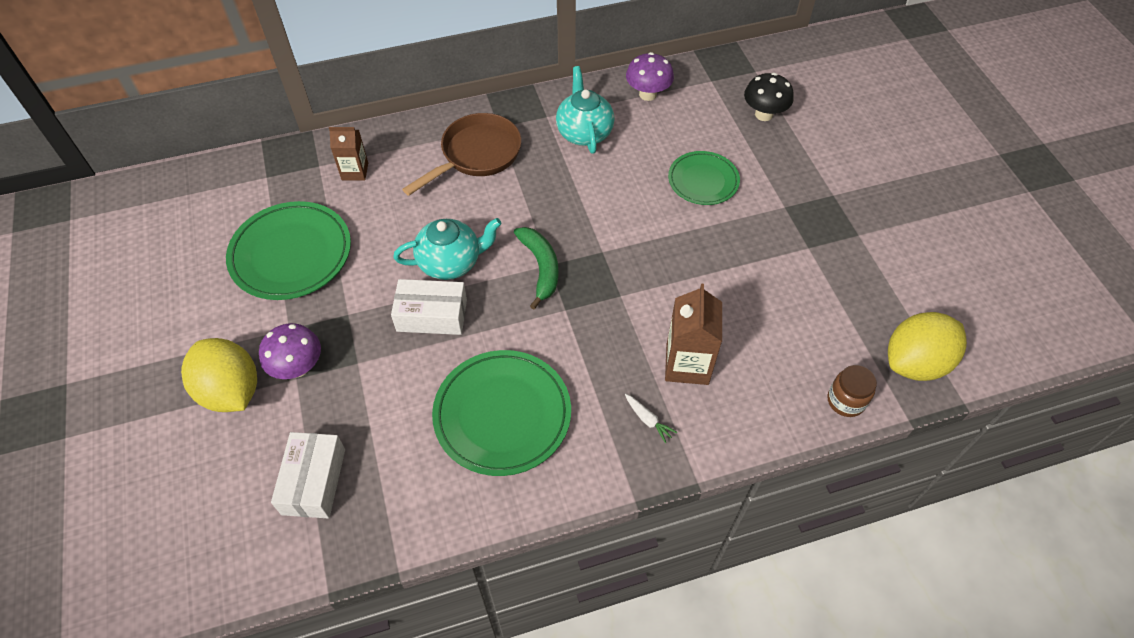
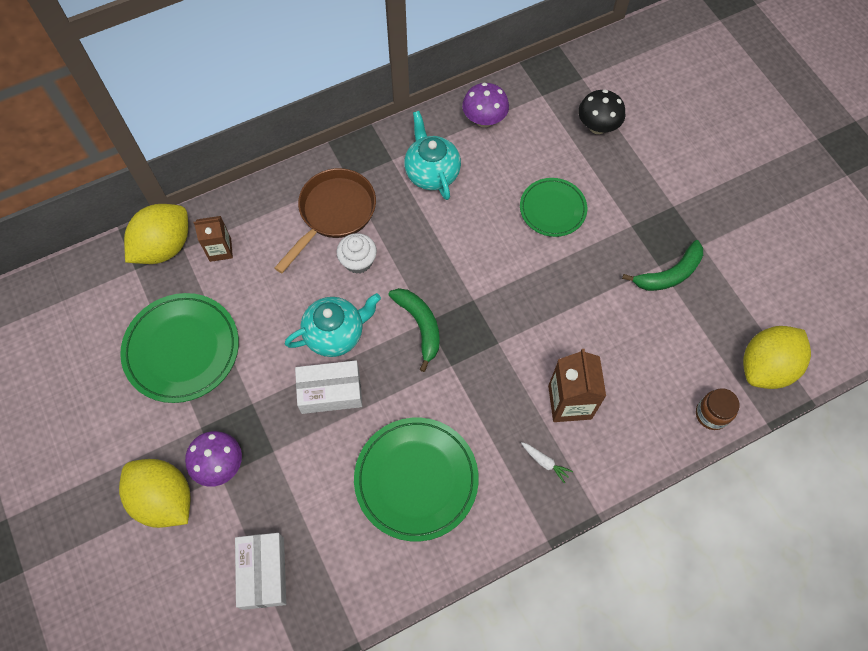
camera: 10 degrees left, 10 degrees up
none -> yellow lemon [124,204,188,264]
none -> white cupcake [337,233,377,274]
none -> green banana [622,240,703,291]

